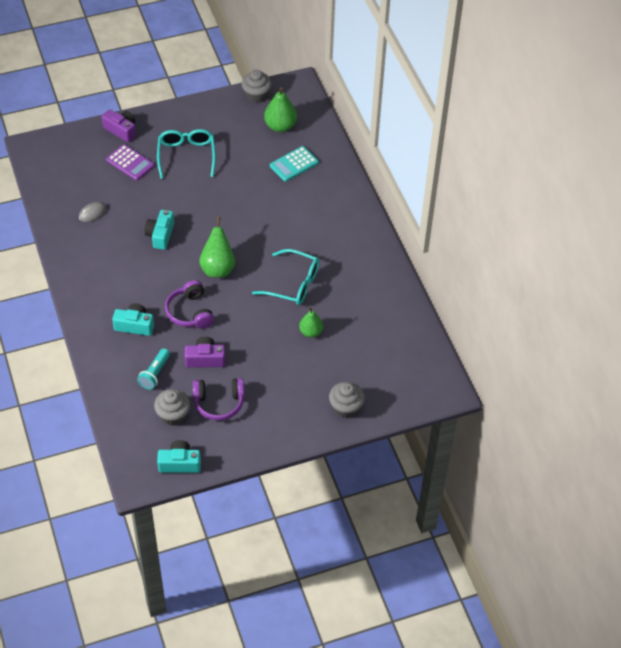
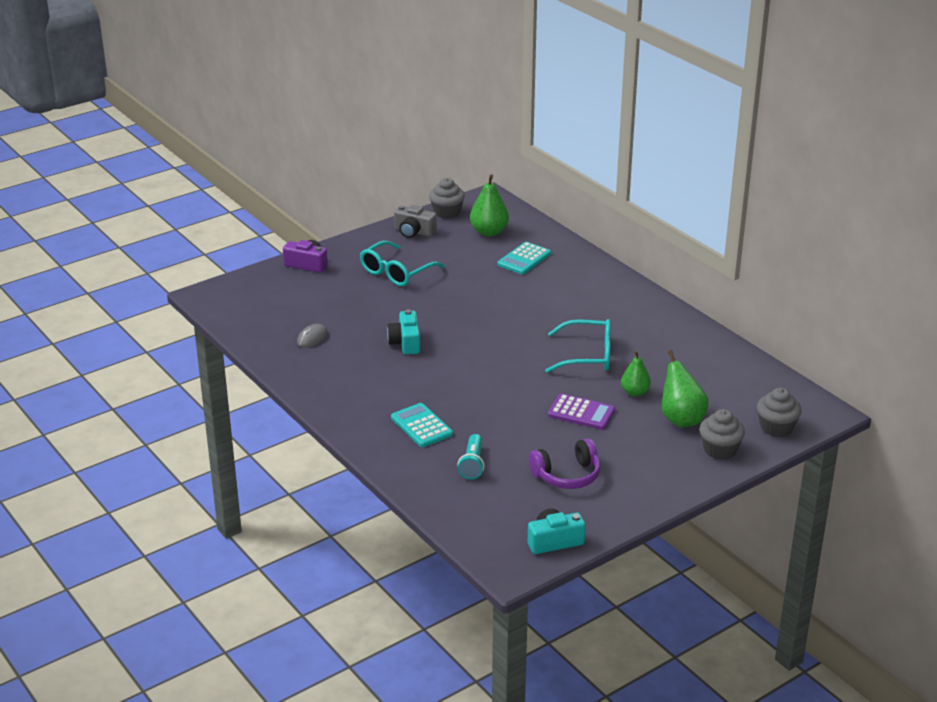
camera: 15 degrees left, 20 degrees down
purple calculator [106,144,155,181] -> purple calculator moved to [548,394,615,430]
turquoise camera [112,303,154,336] -> turquoise calculator [391,403,453,447]
grey cupcake [154,389,190,426] -> grey cupcake moved to [757,388,802,437]
turquoise glasses [157,129,216,179] -> turquoise glasses turned 120 degrees counterclockwise [360,241,445,286]
purple headphones [165,280,214,329] -> none
purple camera [185,337,225,368] -> none
green pear [199,217,235,277] -> green pear moved to [662,350,709,427]
none -> grey camera [394,205,437,238]

